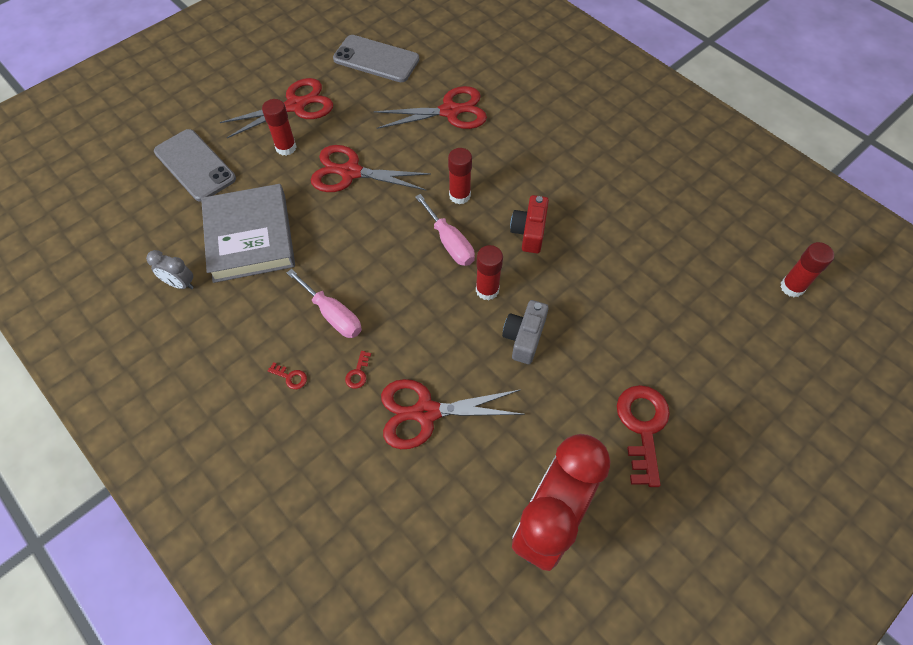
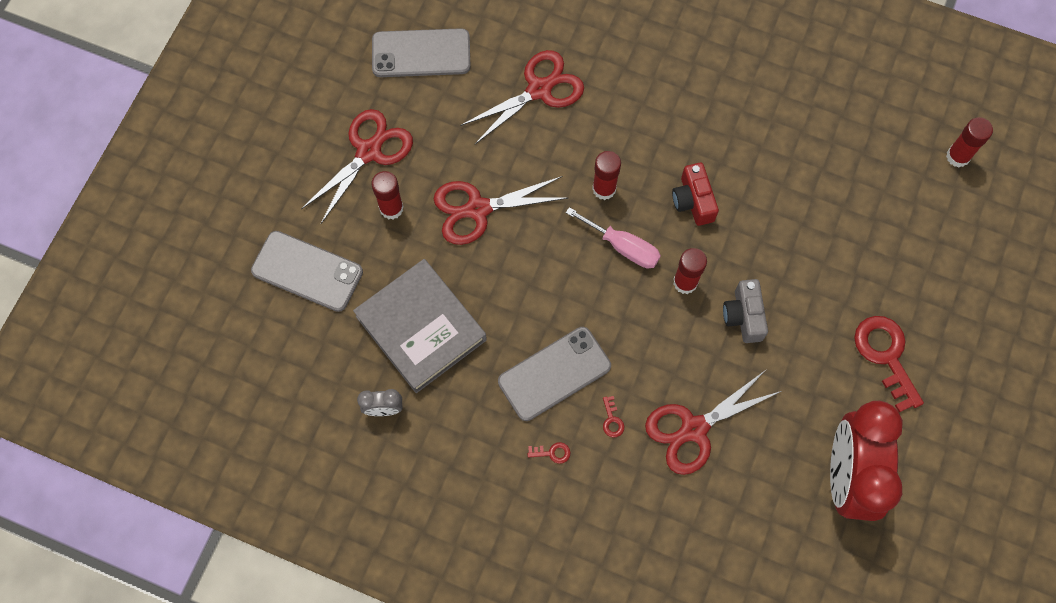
camera: 25 degrees left, 10 degrees up
pink screwdriver [287,269,362,338] -> grey phone [498,327,611,421]

